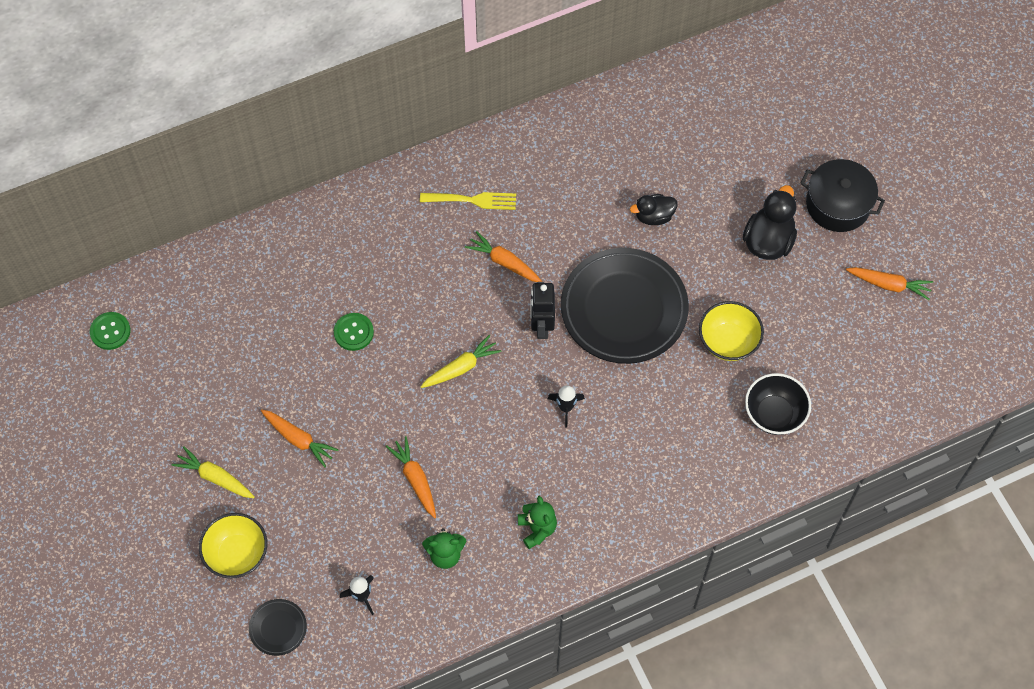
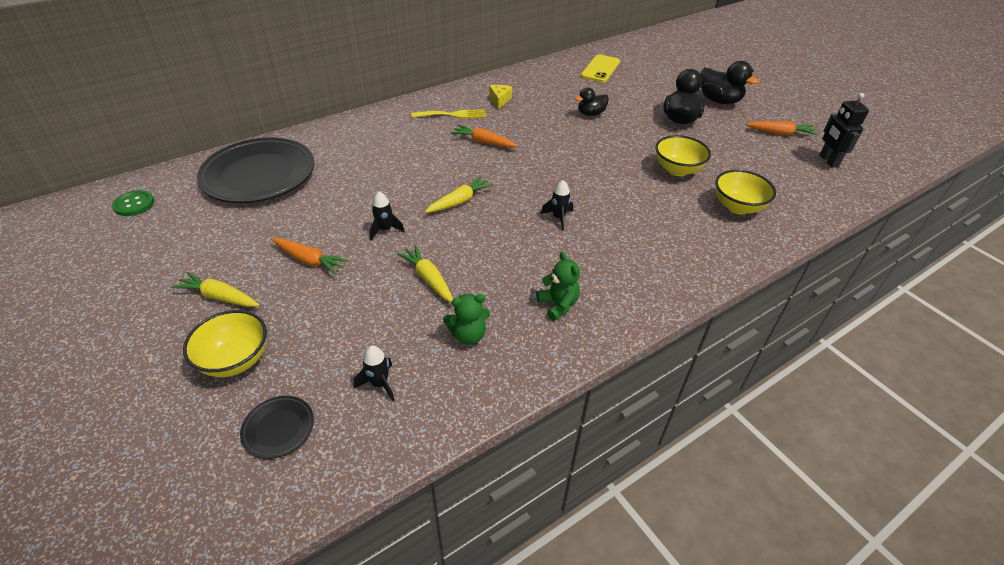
camera: 10 degrees left, 20 degrees down
green button [334,313,374,351] -> none
orange carrot [386,436,436,518] -> yellow carrot [396,245,453,302]
black robot [530,282,555,339] -> black robot moved to [820,93,869,167]
black plate [561,248,689,364] -> black plate moved to [197,137,315,203]
black bowl [745,373,811,435] -> yellow bowl [715,170,776,214]
black pot [800,159,885,232] -> black duck [700,61,759,104]
none -> black rocket [370,192,405,240]
none -> yellow cheese [489,85,512,109]
none -> yellow phone [581,54,620,82]

